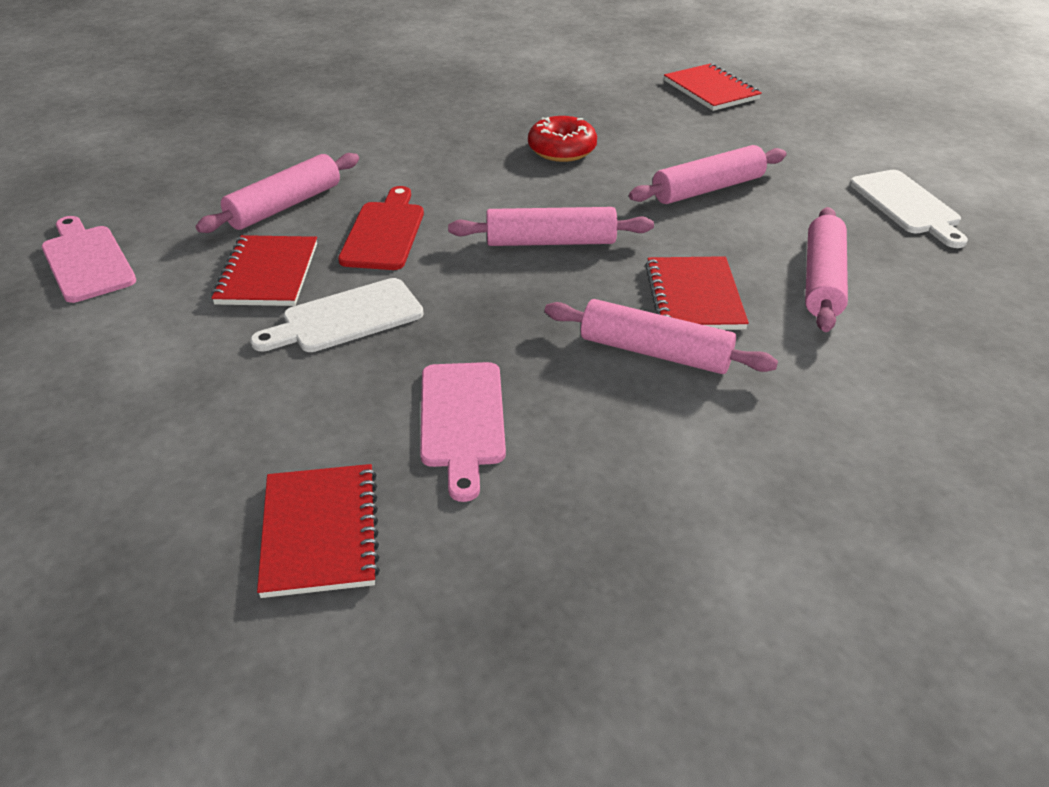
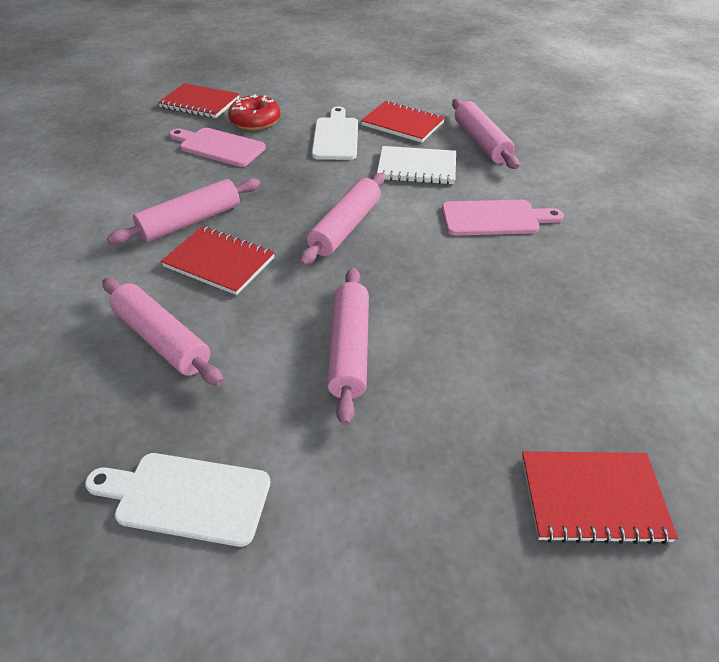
camera: 120 degrees right, 5 degrees up
pink cutting board [42,216,136,303] -> pink cutting board moved to [442,200,564,236]
red cutting board [338,186,424,270] -> white notebook [377,146,456,185]
red donut [528,116,597,162] -> red donut moved to [228,94,280,131]

